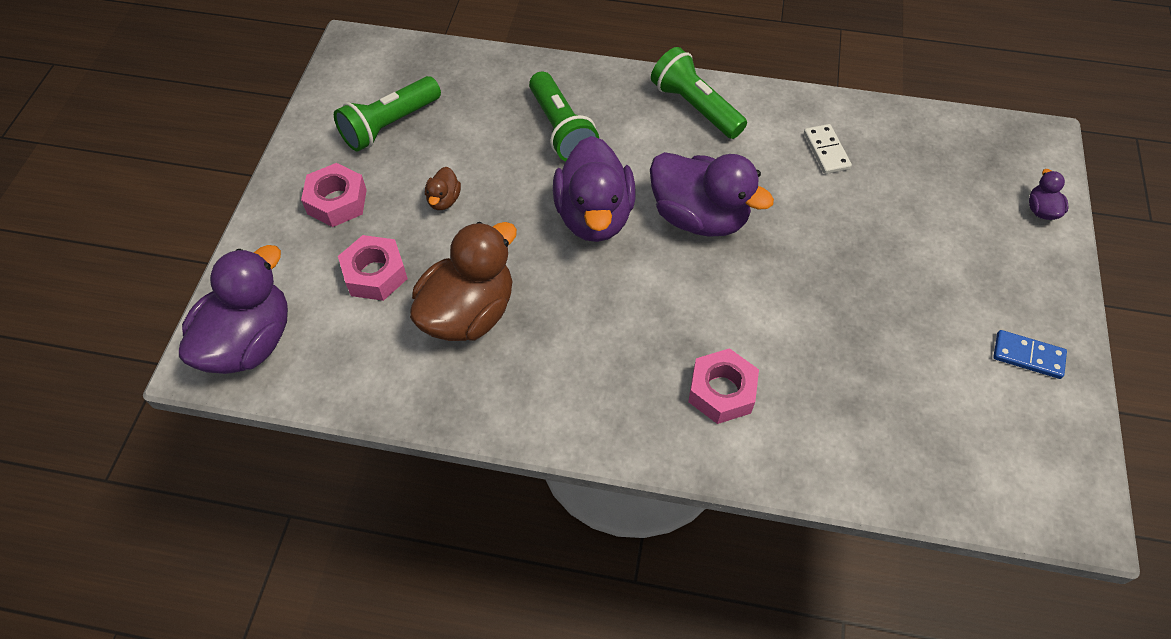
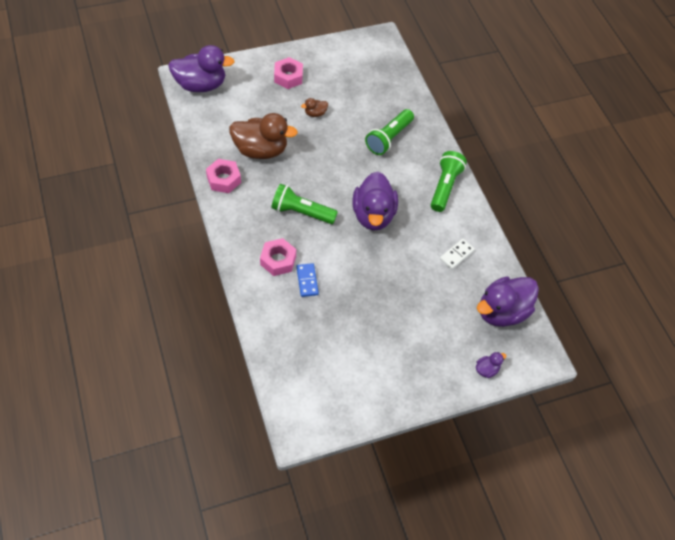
camera: 55 degrees right, 0 degrees up
green flashlight [334,76,441,152] -> green flashlight moved to [271,184,338,224]
pink nut [338,235,408,301] -> pink nut moved to [206,159,241,193]
purple duck [553,136,636,242] -> purple duck moved to [477,276,539,327]
blue domino [993,330,1067,379] -> blue domino moved to [296,263,319,297]

